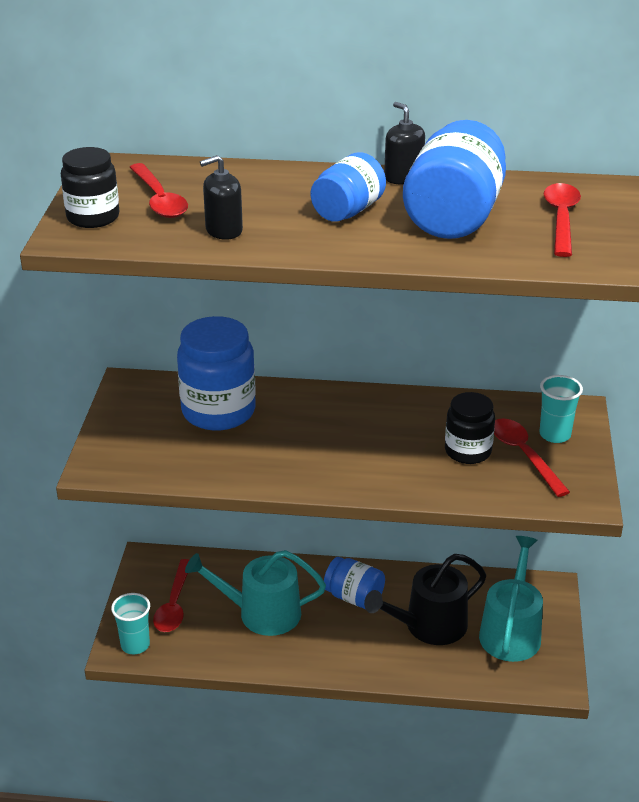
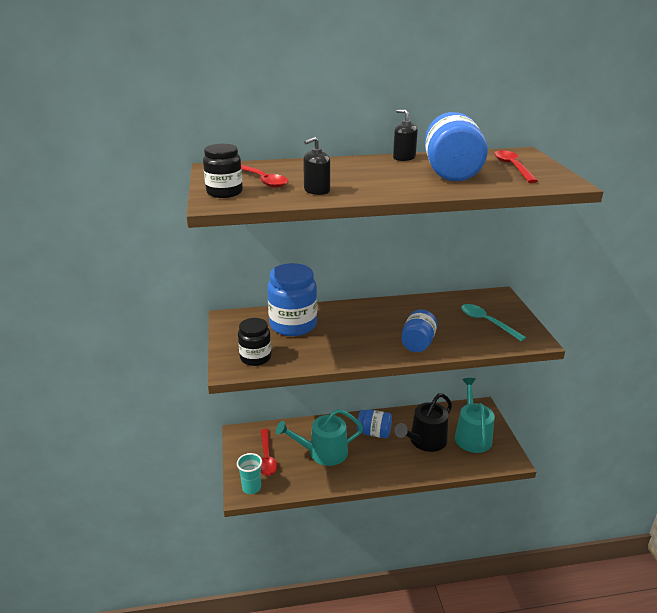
camera: 15 degrees left, 5 degrees down
blue jar [311,152,386,222] -> blue jar moved to [402,310,437,352]
black jar [445,392,495,464] -> black jar moved to [238,318,271,366]
red spoon [494,418,570,497] -> turquoise spoon [461,304,526,341]
turquoise cup [539,375,583,443] -> none

